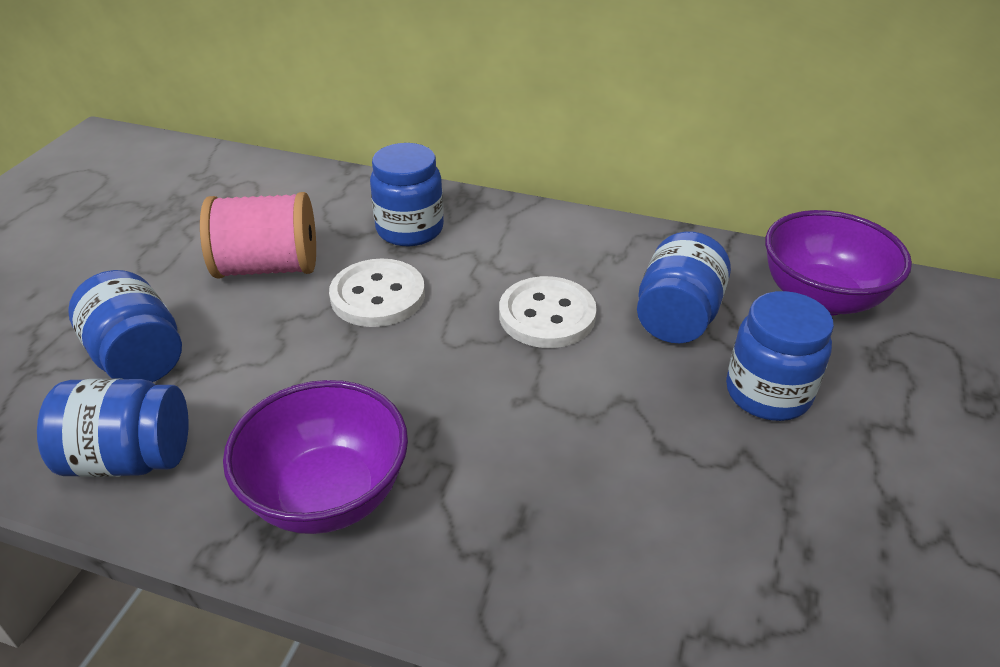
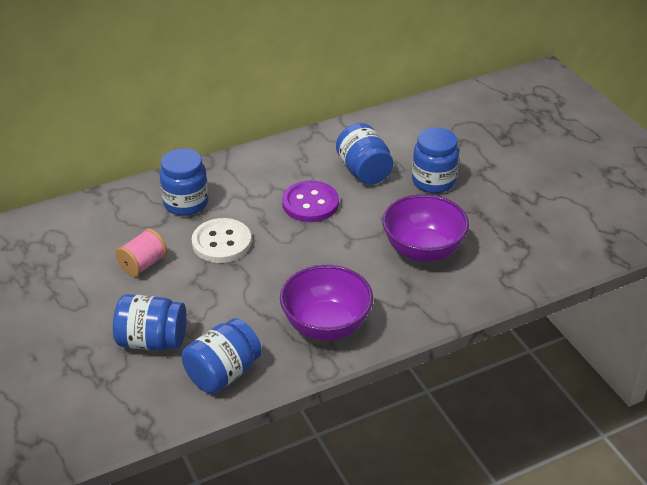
camera: 45 degrees left, 0 degrees up
pink spool [200,192,316,279] -> pink spool [115,229,167,277], size x0.63
white button [499,276,597,348] -> purple button [282,181,339,222]
purple bowl [765,210,912,316] -> purple bowl moved to [383,194,469,262]

